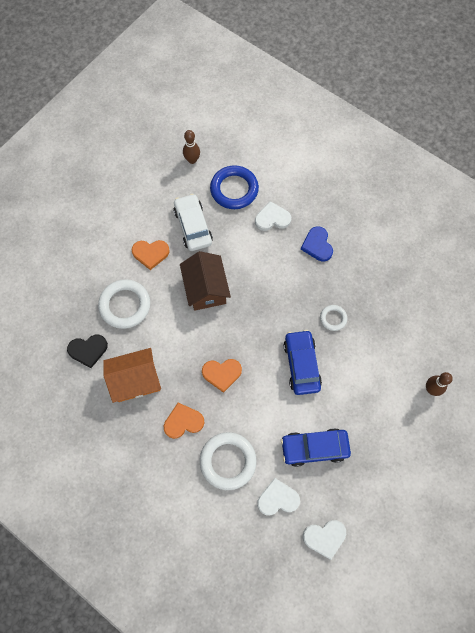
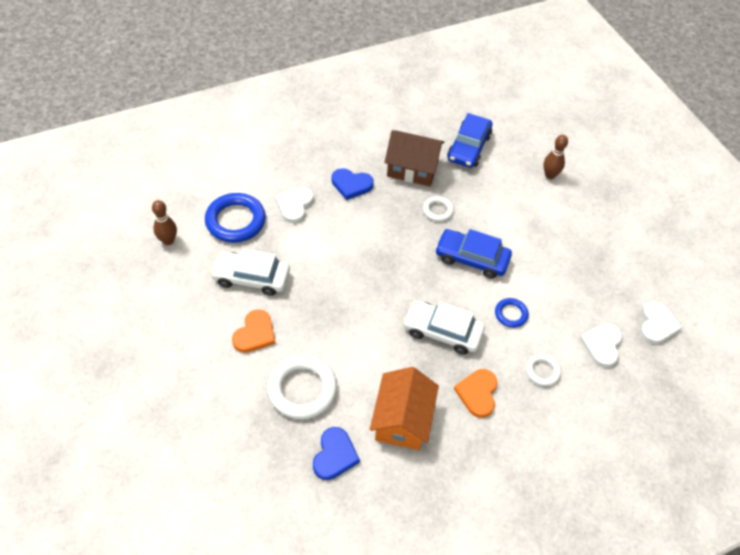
camera: 65 degrees left, 15 degrees down
black heart [67,335,108,368] -> blue heart [313,427,360,480]
brown house [180,251,231,311] -> brown house moved to [384,130,445,186]
white ring [200,432,257,490] -> white ring [526,354,561,386], size x0.52
orange heart [202,359,242,393] -> white car [403,300,485,355]
blue car [281,428,351,467] -> blue car moved to [447,113,492,168]
none -> blue ring [495,298,529,328]

